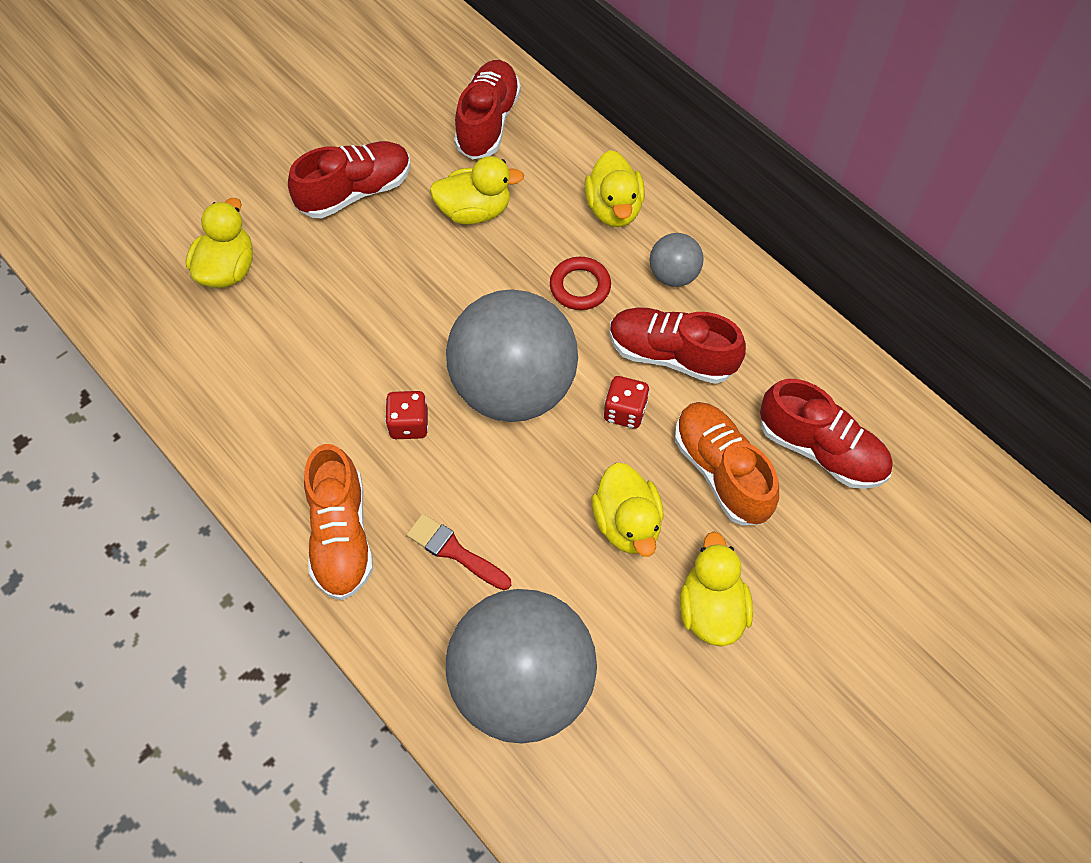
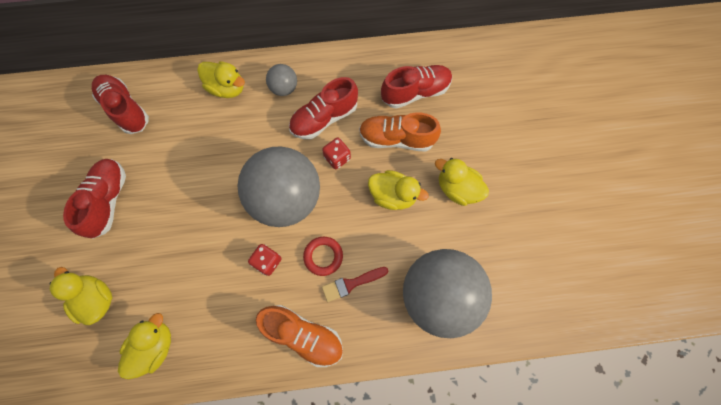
camera: 55 degrees left, 10 degrees up
yellow duck [430,156,524,225] -> yellow duck moved to [118,313,171,380]
red ring [550,257,611,310] -> red ring moved to [303,236,343,276]

